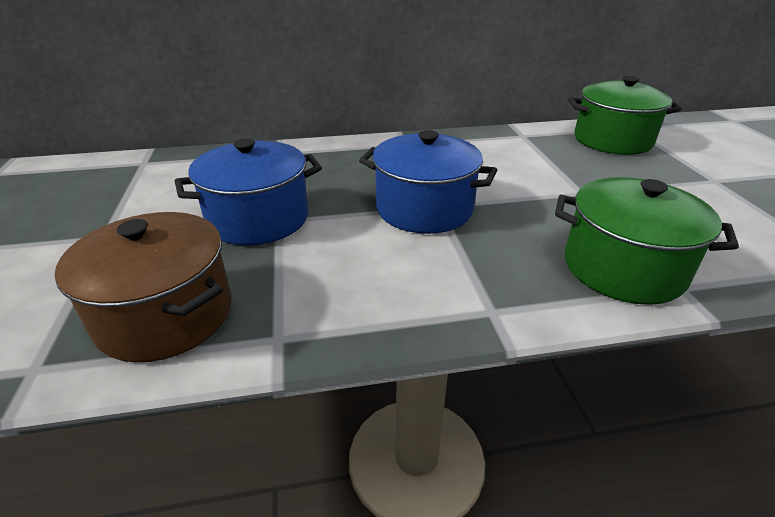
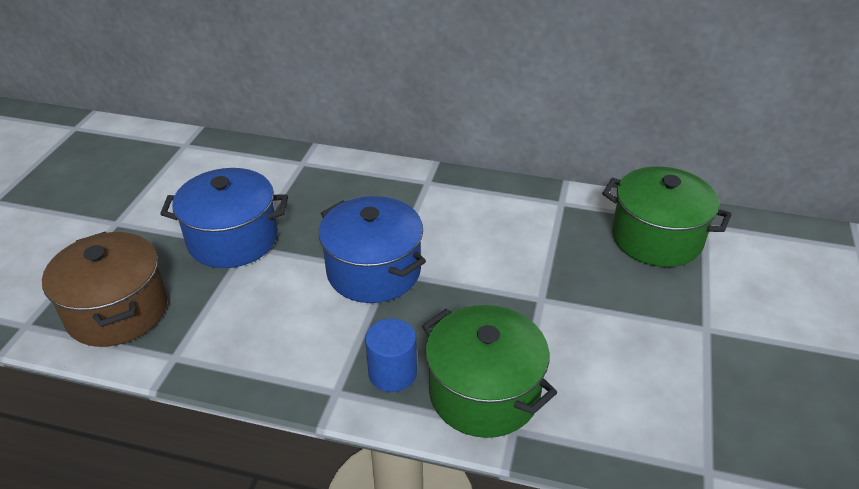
camera: 25 degrees right, 5 degrees up
none -> blue cylinder [365,318,417,392]

